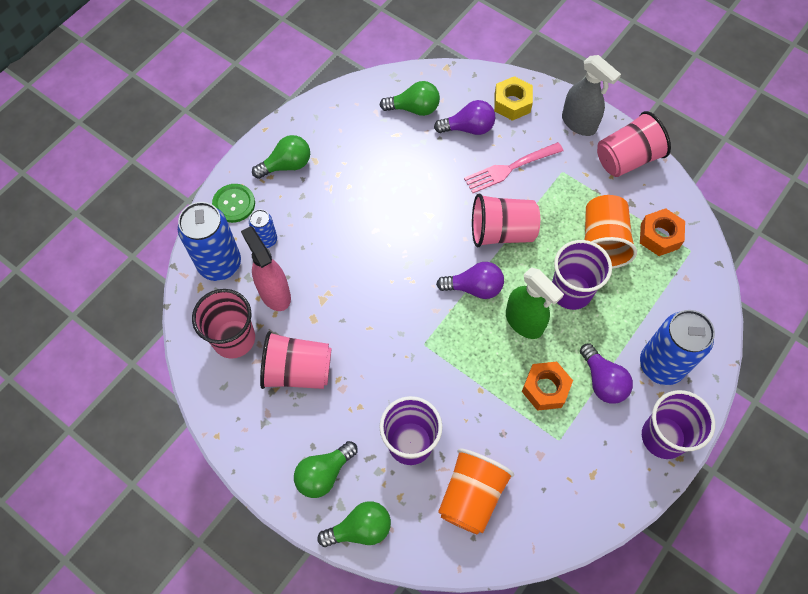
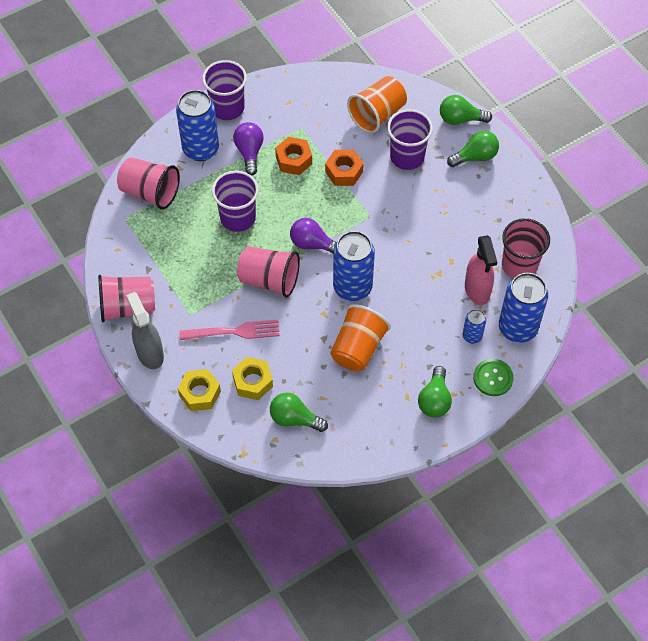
camera: 160 degrees left, 5 degrees down
green light bulb [252,135,310,179] -> green light bulb turned 75 degrees counterclockwise [418,366,452,417]
pink cup [260,331,332,389] -> pink cup moved to [117,157,180,210]
purple light bulb [434,100,495,135] -> yellow nut [232,357,273,400]
green spray bottle [506,267,564,339] -> none
orange cup [584,195,637,269] -> orange cup moved to [330,304,391,371]
orange nut [640,208,685,256] -> orange nut moved to [325,150,364,186]
none -> blue can [333,231,375,301]

